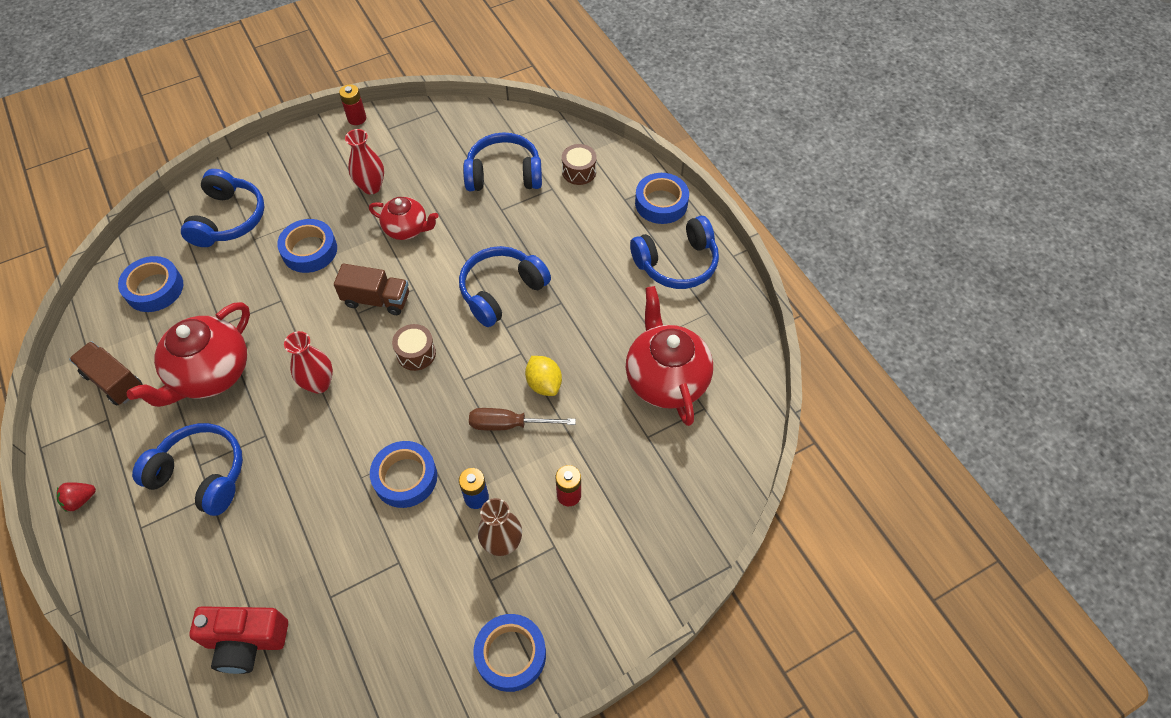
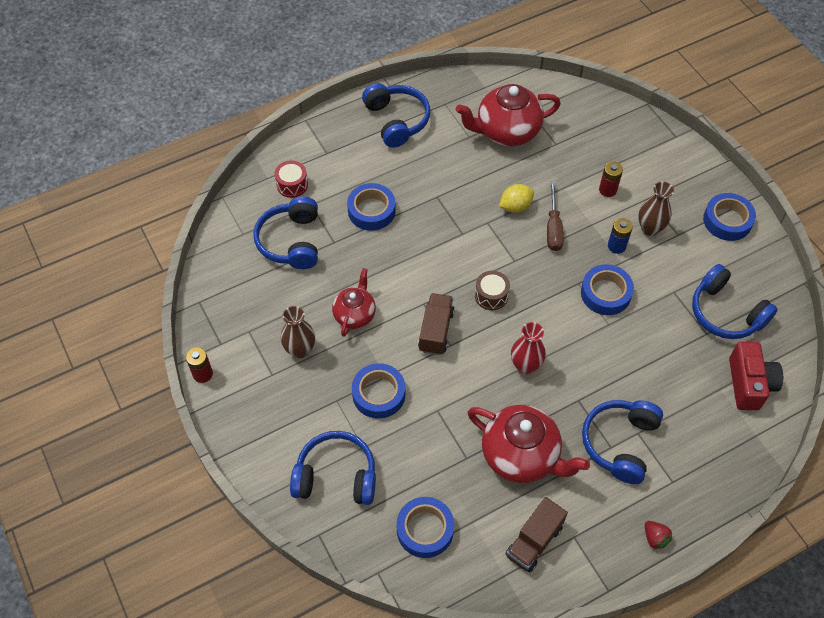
camera: 90 degrees left, 0 degrees up
red vase [345,129,384,194] -> brown vase [281,306,315,358]
blue headphones [459,246,551,327] -> blue headphones moved to [692,264,778,339]
brown drum [562,144,597,185] -> red drum [275,160,308,198]
blue tape [635,173,689,224] -> blue tape moved to [347,183,396,231]

